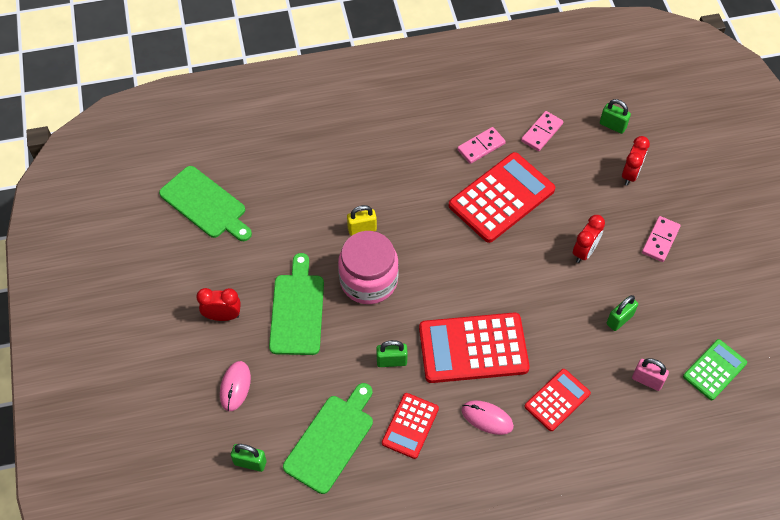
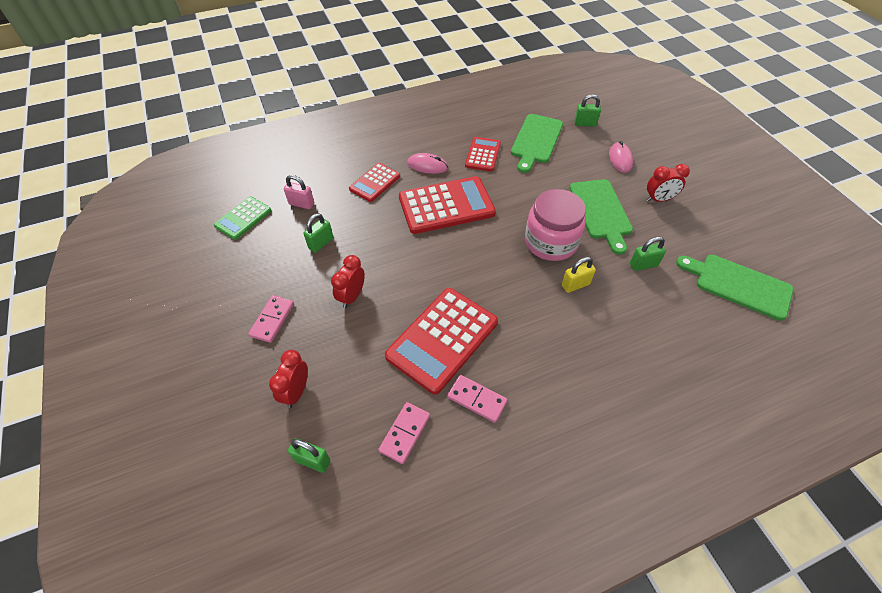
camera: 170 degrees right, 5 degrees down
green padlock [376,340,408,367] -> green padlock moved to [630,237,666,271]
pink domino [457,127,506,164] -> pink domino turned 75 degrees clockwise [447,375,507,423]

